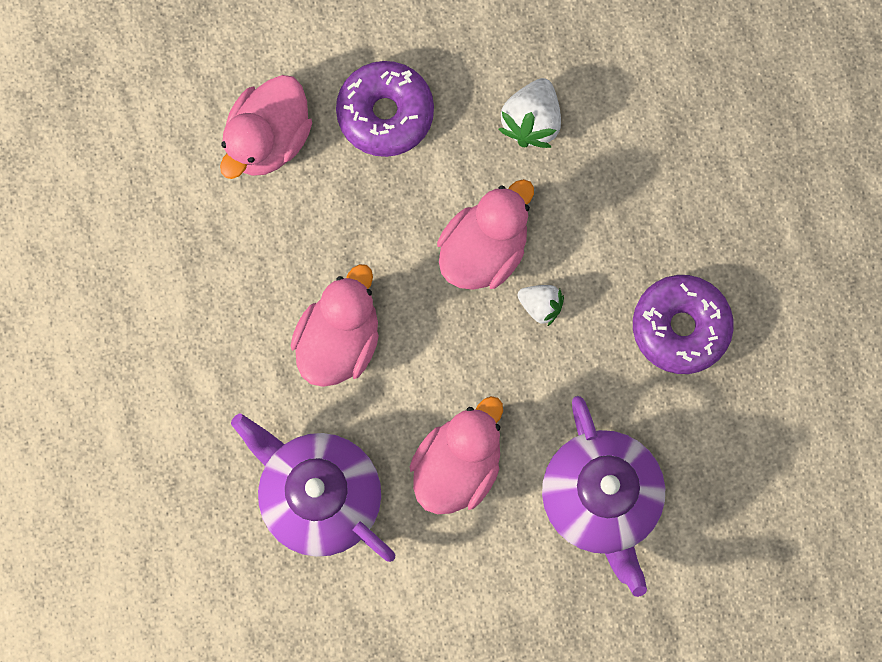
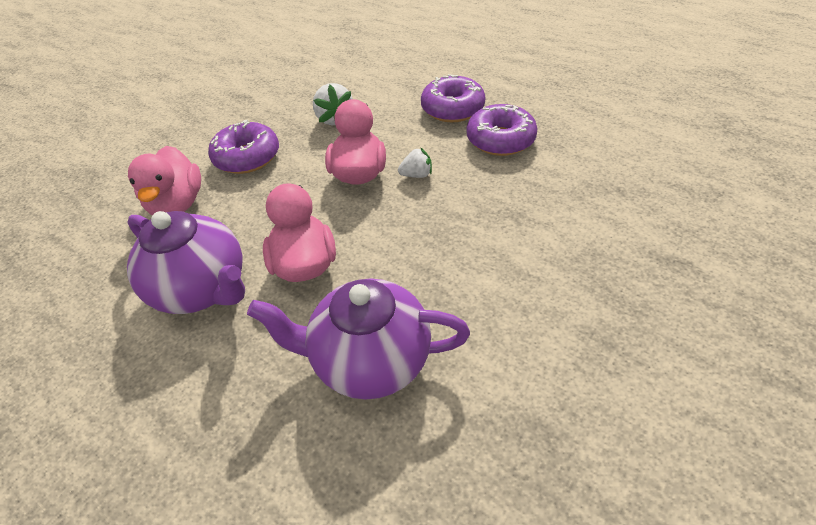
camera: 35 degrees left, 30 degrees down
pink duck [410,396,503,514] -> none
purple teapot [542,396,665,597] -> purple teapot moved to [127,211,245,314]
none -> purple donut [421,74,486,122]

